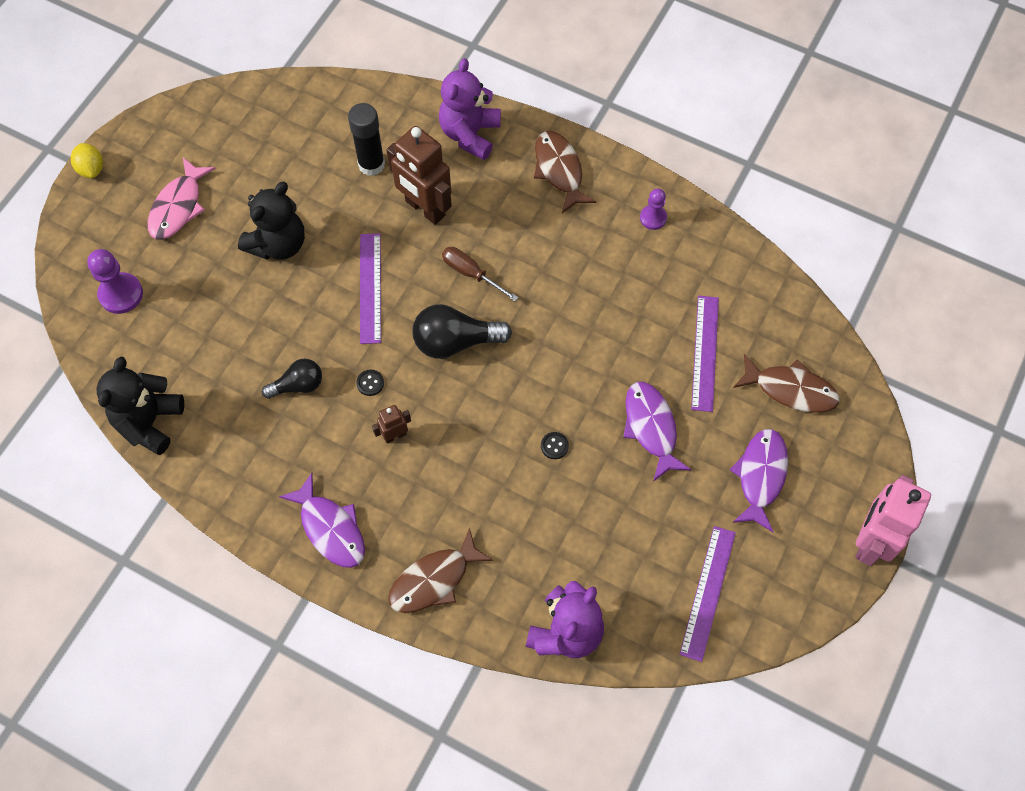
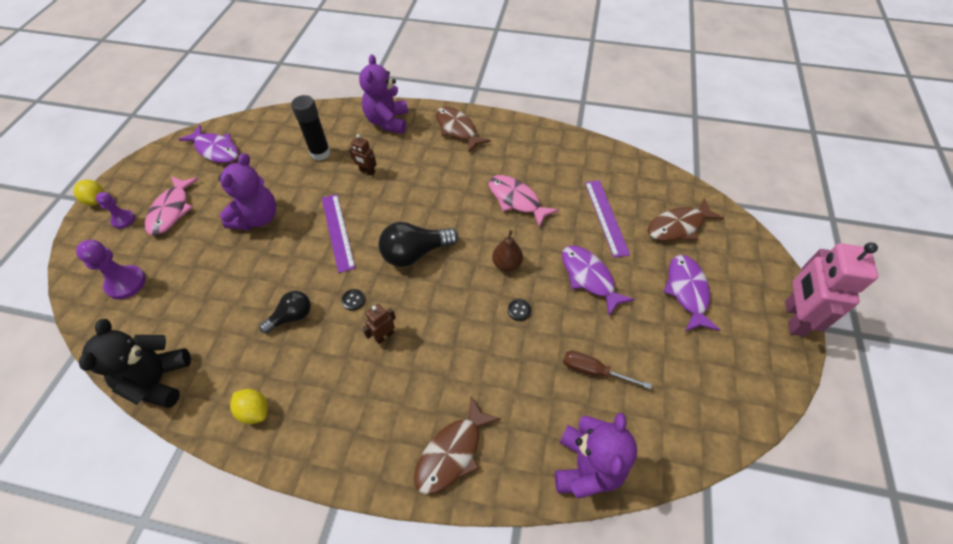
camera: 15 degrees left, 10 degrees down
black teddy bear [238,182,305,260] -> purple teddy bear [218,153,276,230]
purple fish [279,473,365,568] -> purple fish moved to [178,125,239,163]
brown robot [387,126,452,225] -> brown robot [349,134,377,176], size x0.48
brown screwdriver [442,247,518,301] -> brown screwdriver moved to [563,350,652,389]
purple pawn [640,189,667,230] -> purple pawn moved to [96,192,135,229]
purple ruler [680,526,736,662] -> none
brown fish [733,354,840,413] -> brown fish turned 150 degrees clockwise [648,198,724,241]
none -> yellow lemon [230,389,268,424]
none -> pink fish [489,175,559,227]
none -> brown pear [492,230,523,272]

